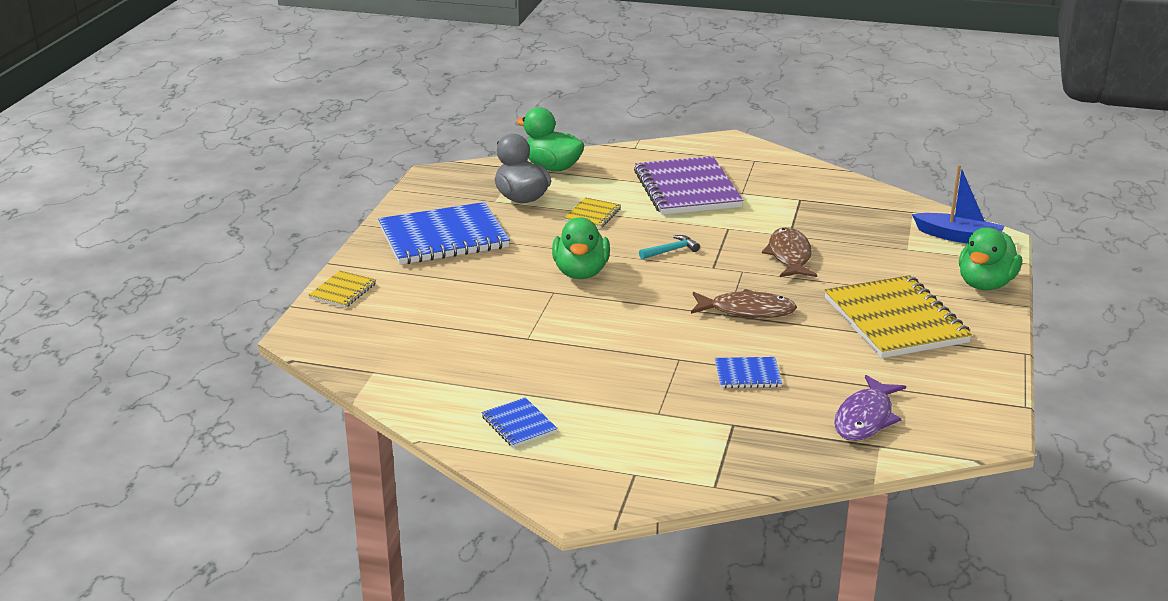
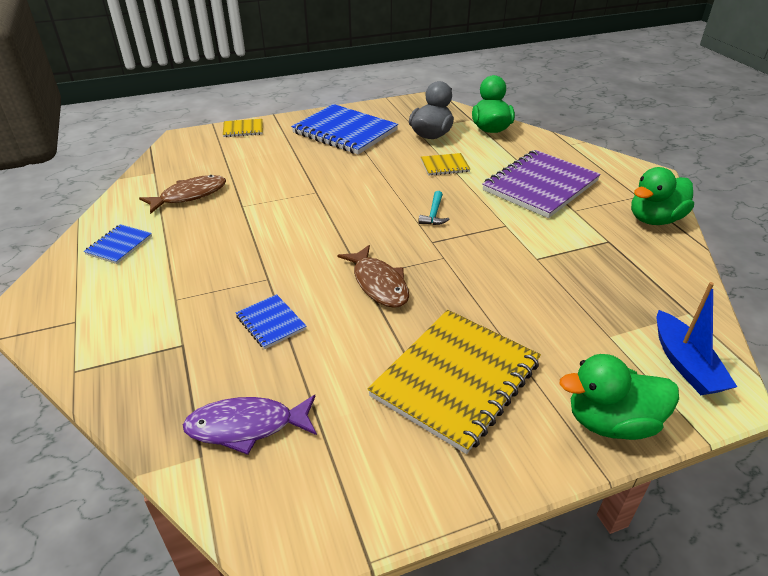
camera: 55 degrees right, 10 degrees up
green duck [552,217,610,279] -> green duck moved to [631,167,694,225]
turquoise hammer [639,235,700,259] -> turquoise hammer turned 75 degrees clockwise [418,191,450,225]
brown fish [762,227,817,277] -> brown fish moved to [139,175,226,214]

